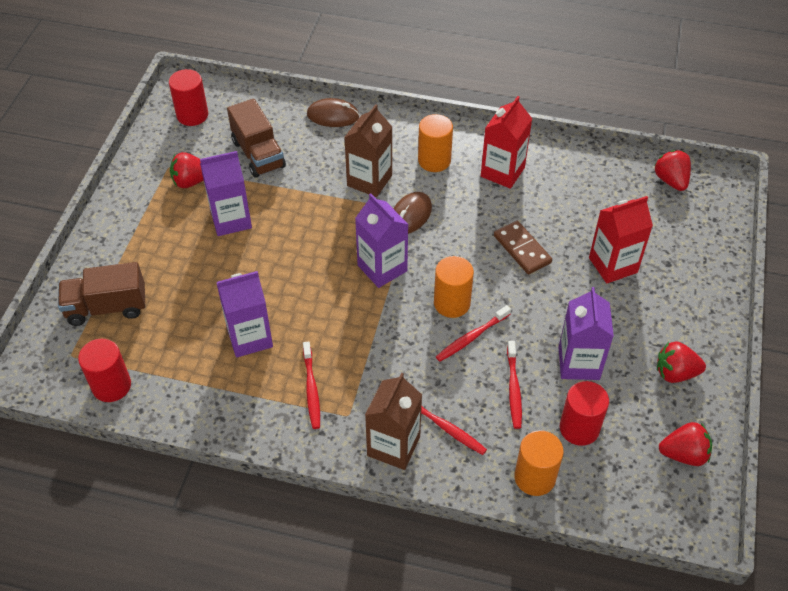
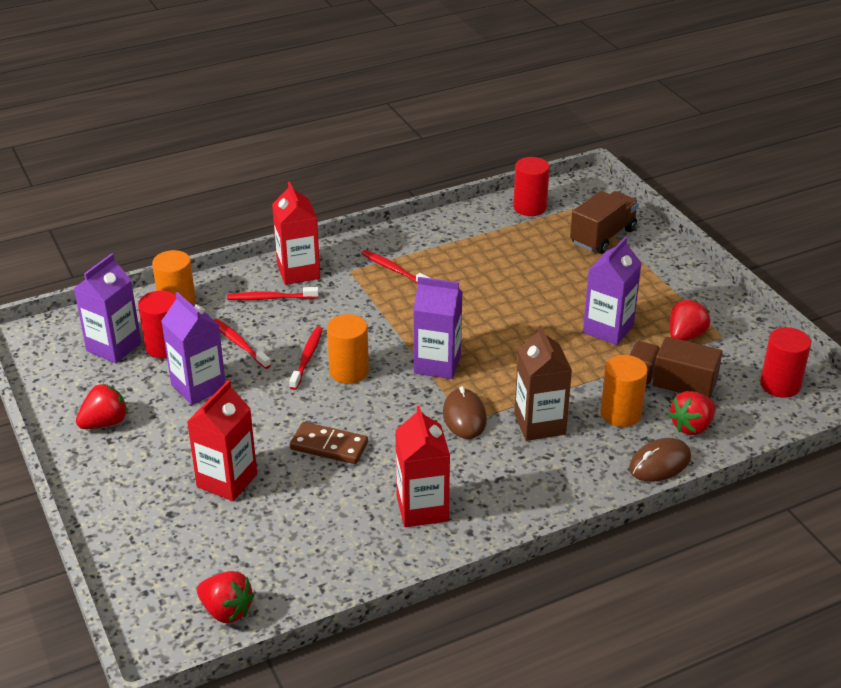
camera: 140 degrees right, 15 degrees down
purple carton [217,271,273,358] -> purple carton moved to [73,253,141,364]
brown carton [365,373,422,470] -> red carton [272,182,320,285]
orange cylinder [418,114,453,172] -> orange cylinder moved to [600,355,648,427]
red strawberry [659,422,712,466] -> red strawberry moved to [668,391,716,435]

